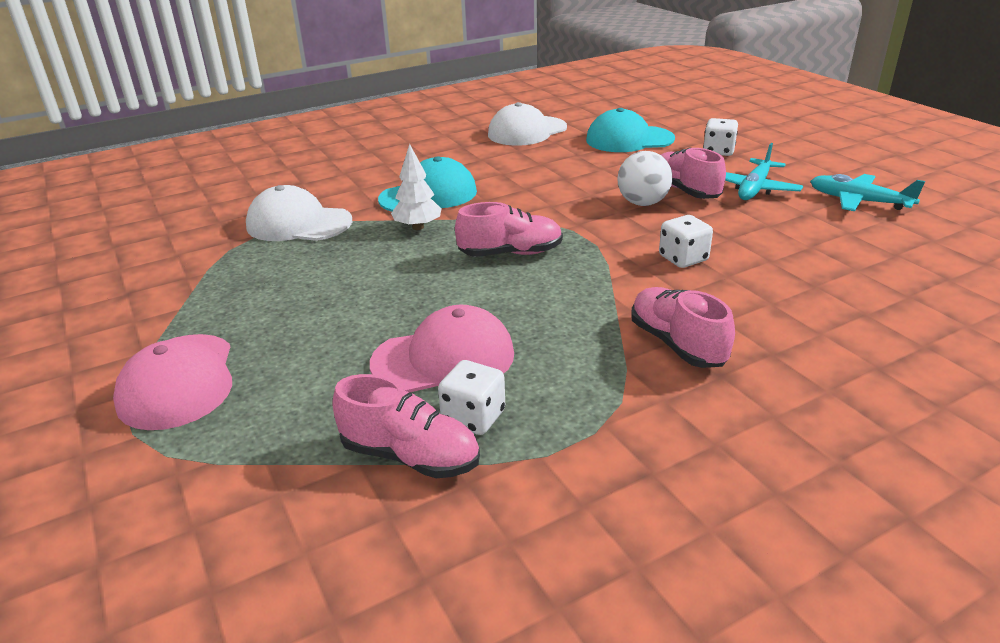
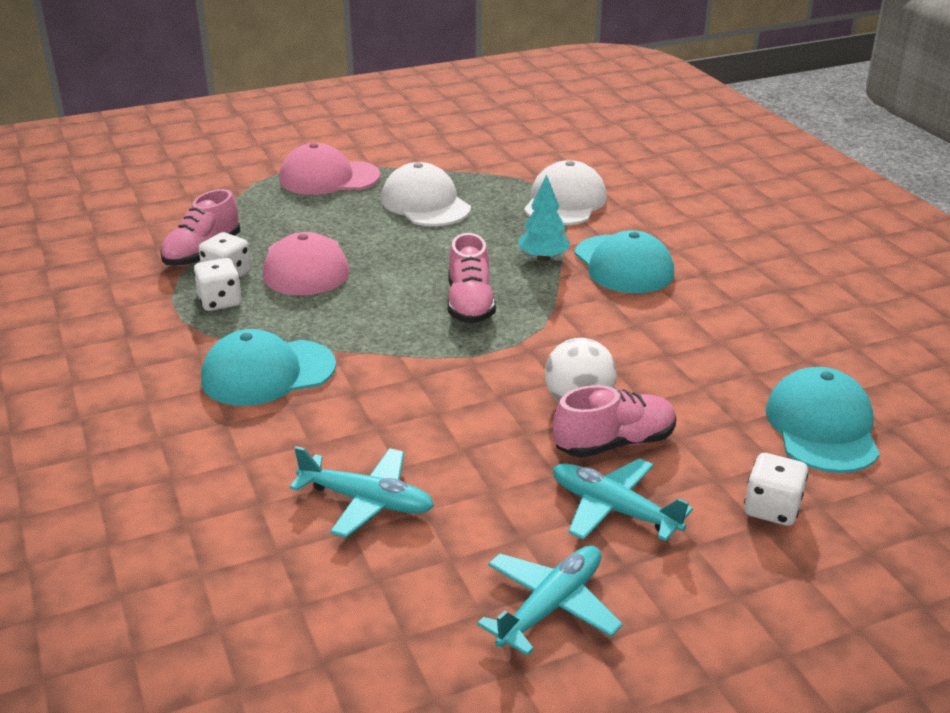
camera: 95 degrees right, 0 degrees up
white tree [391,144,442,230] -> turquoise tree [518,174,571,261]
white cap [488,102,567,146] -> white cap moved to [381,162,471,226]
pink shoe [631,287,735,368] -> turquoise cap [201,329,336,406]
white dice [659,215,713,268] -> white dice moved to [194,258,242,311]
none -> turquoise plane [290,446,434,537]

